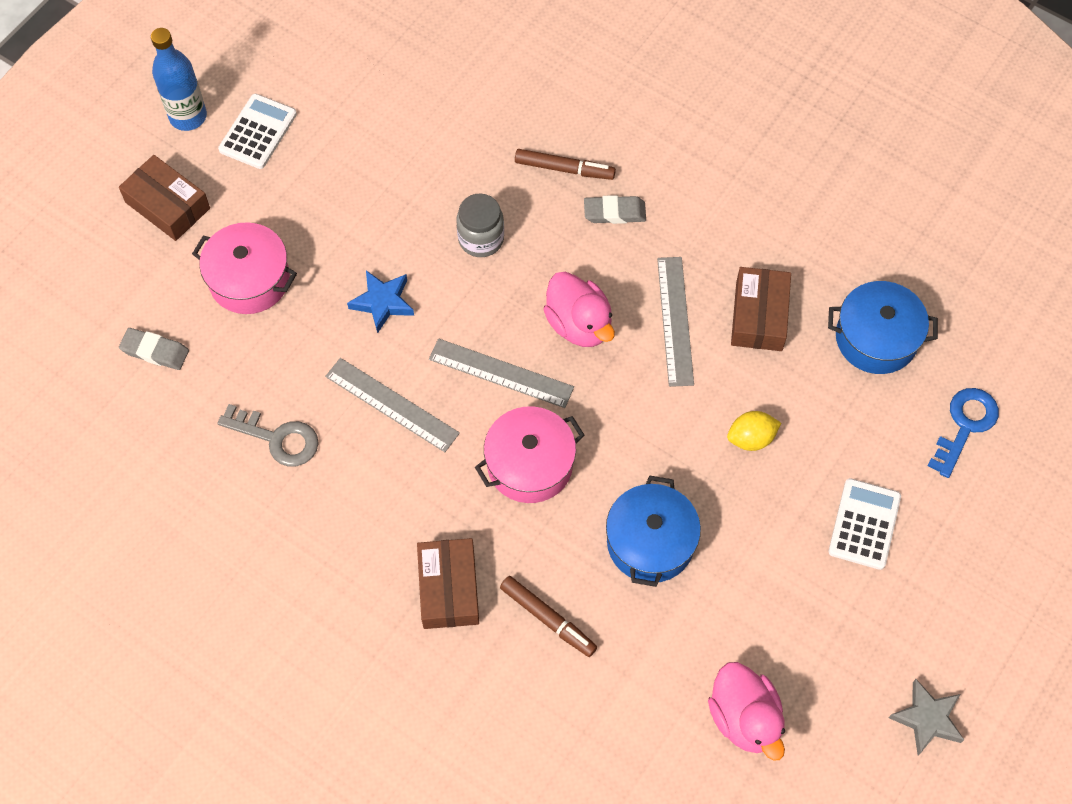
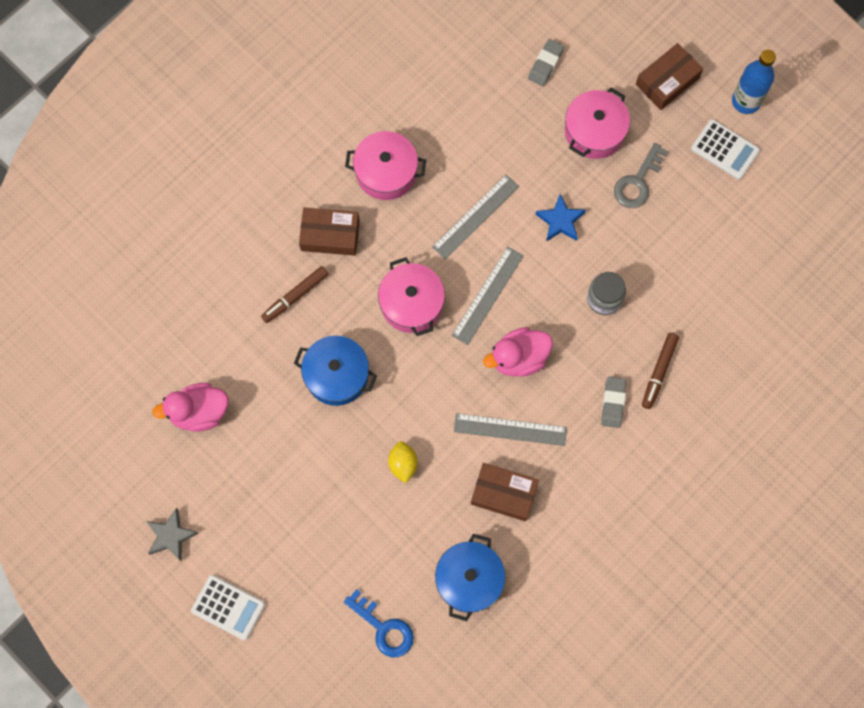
camera: 100 degrees right, 10 degrees up
grey key [217,404,319,467] -> grey key moved to [614,143,669,208]
white calculator [828,478,901,570] -> white calculator moved to [191,575,265,640]
none -> pink pot [345,131,426,200]

